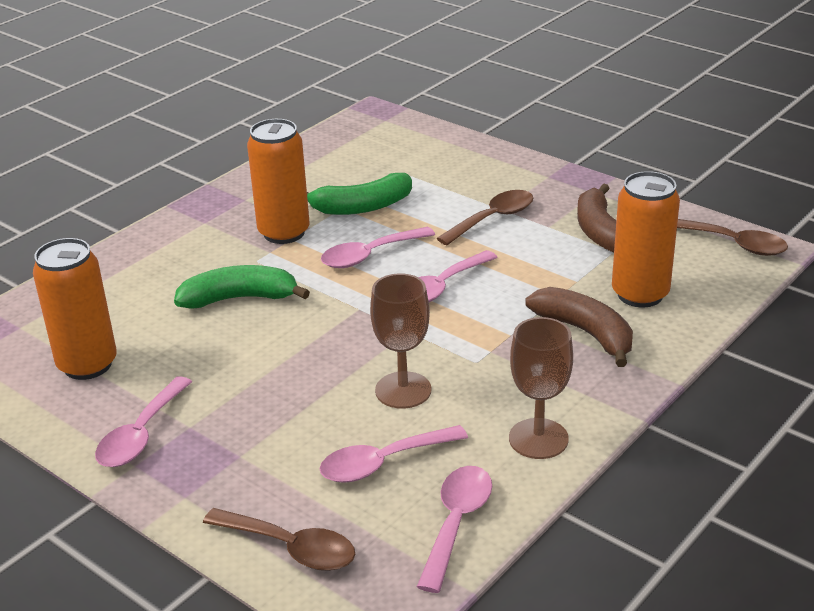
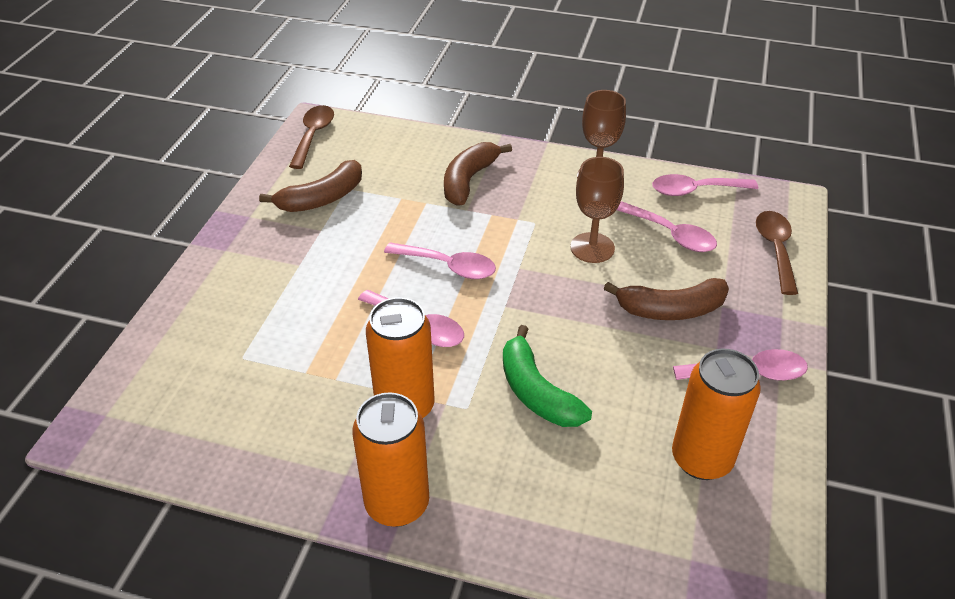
camera: 115 degrees left, 10 degrees up
green banana [307,173,412,215] -> none
brown spoon [436,190,533,245] -> none
orange can [612,171,680,307] -> orange can moved to [352,392,429,527]
none -> brown banana [604,278,729,320]

